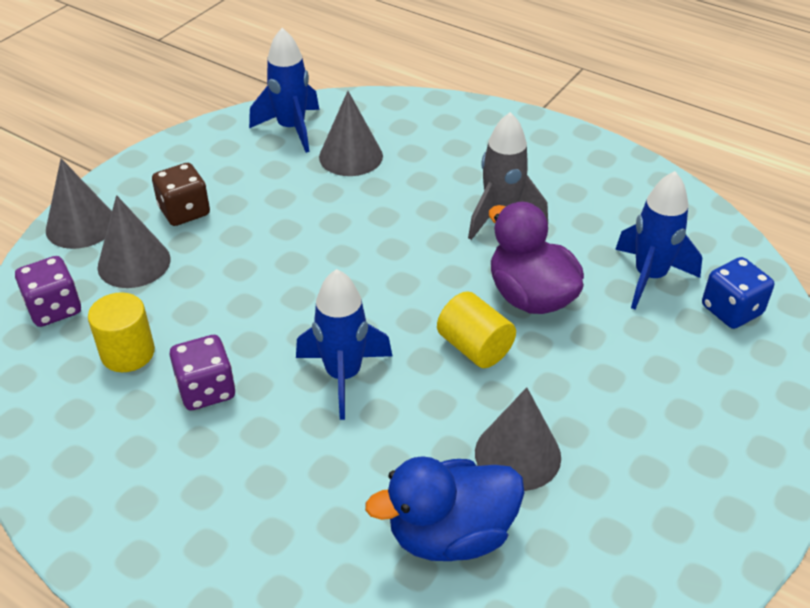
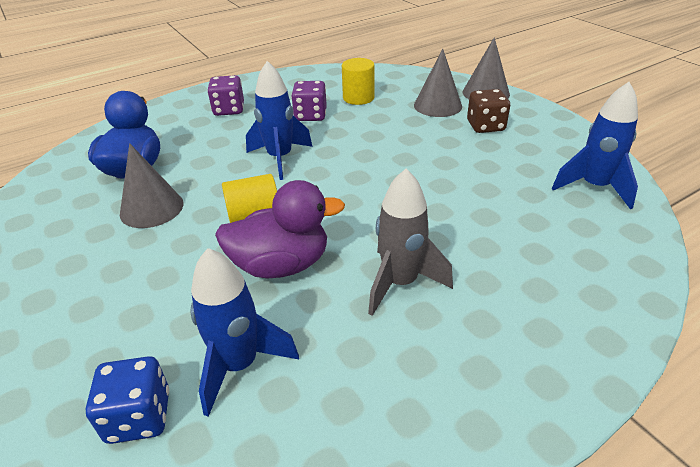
camera: 115 degrees right, 5 degrees down
purple dice [15,256,81,327] -> purple dice moved to [208,75,244,116]
grey cone [319,91,383,176] -> none

